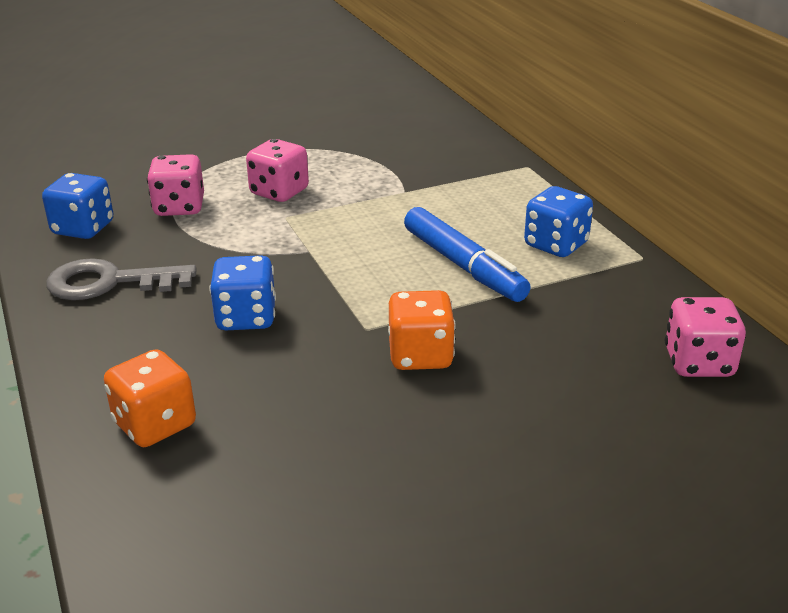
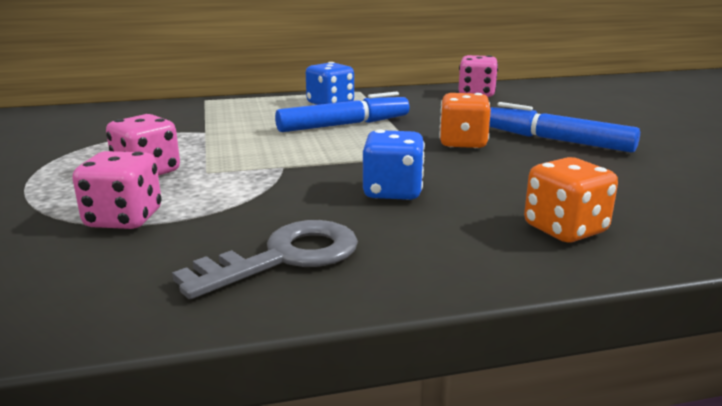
camera: 80 degrees left, 10 degrees down
blue dice [42,173,113,239] -> none
grey key [46,258,197,300] -> grey key turned 135 degrees counterclockwise [172,220,358,299]
none -> blue marker [489,102,640,153]

